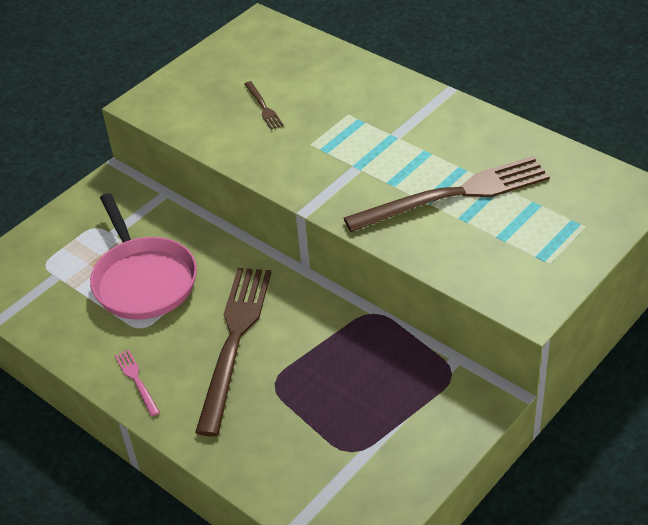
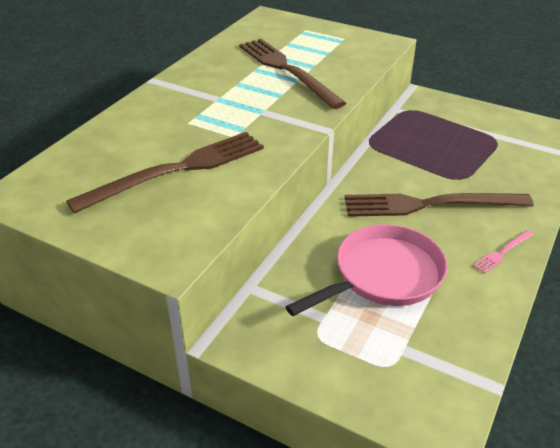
camera: 105 degrees left, 5 degrees down
brown fork [245,81,284,130] -> brown fork [66,132,264,214], size x2.40

